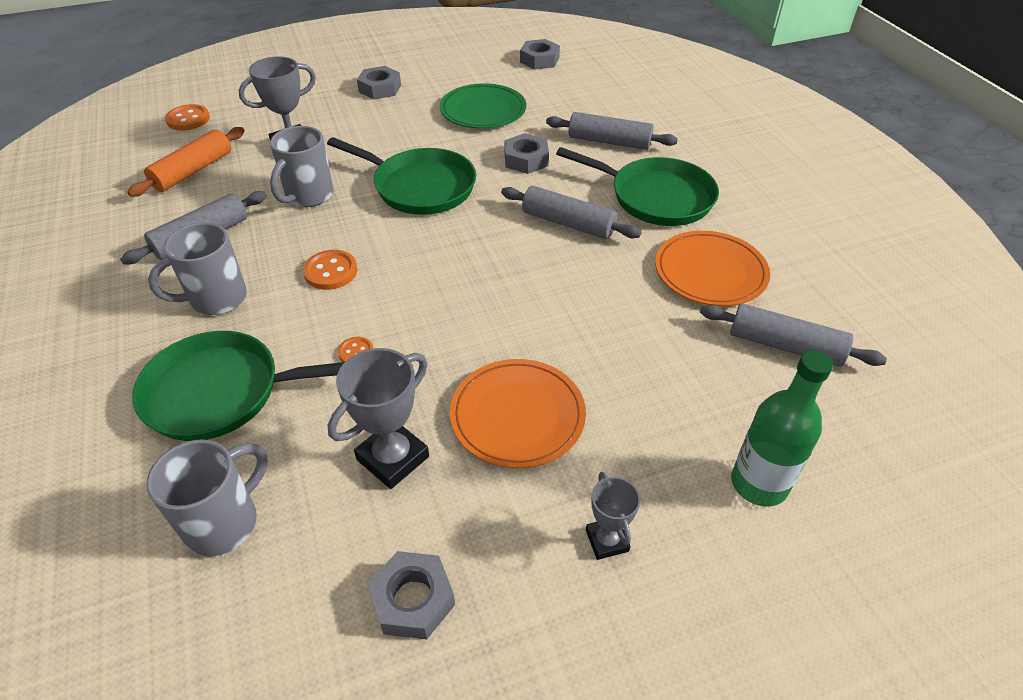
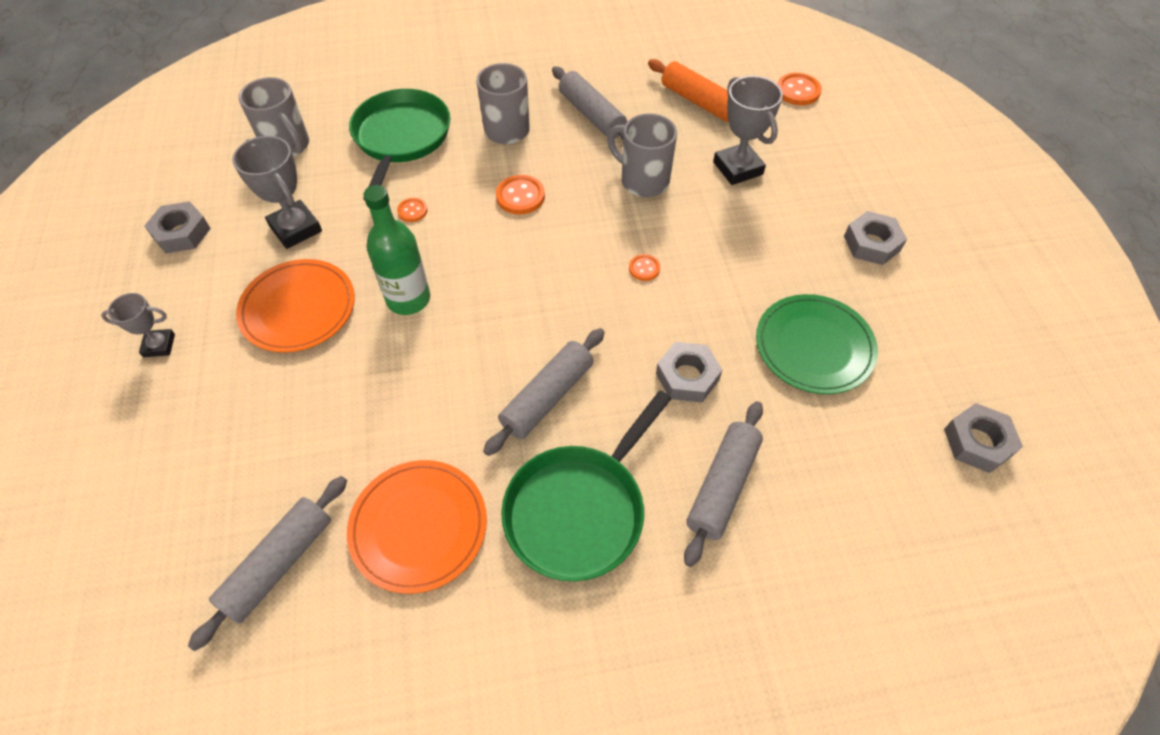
camera: 100 degrees right, 10 degrees up
green pan [327,137,476,215] -> orange button [629,254,660,281]
green bottle [731,350,833,507] -> green bottle moved to [363,185,430,315]

